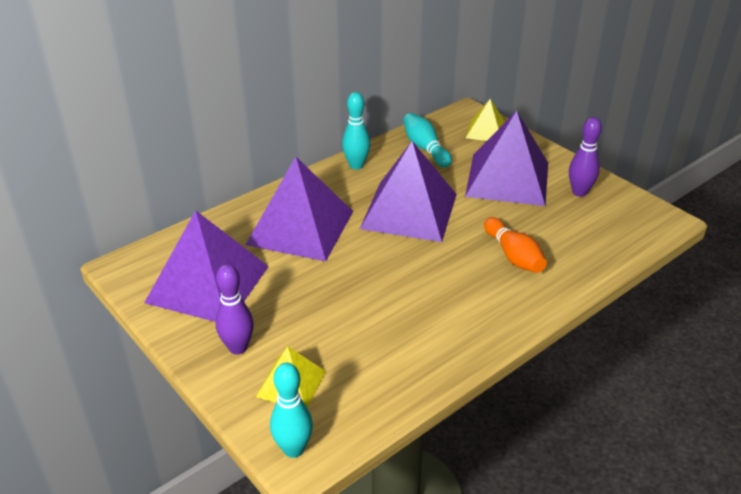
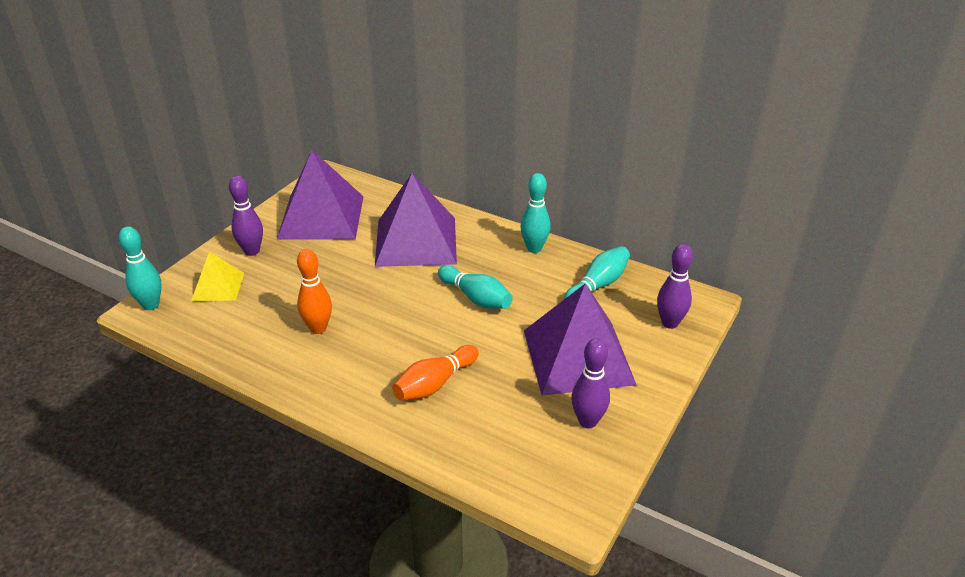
camera: 70 degrees right, 0 degrees up
purple pyramid [360,141,457,242] -> turquoise bowling pin [438,265,513,309]
yellow pyramid [466,99,505,141] -> purple bowling pin [657,244,693,329]
none -> orange bowling pin [297,249,332,334]

